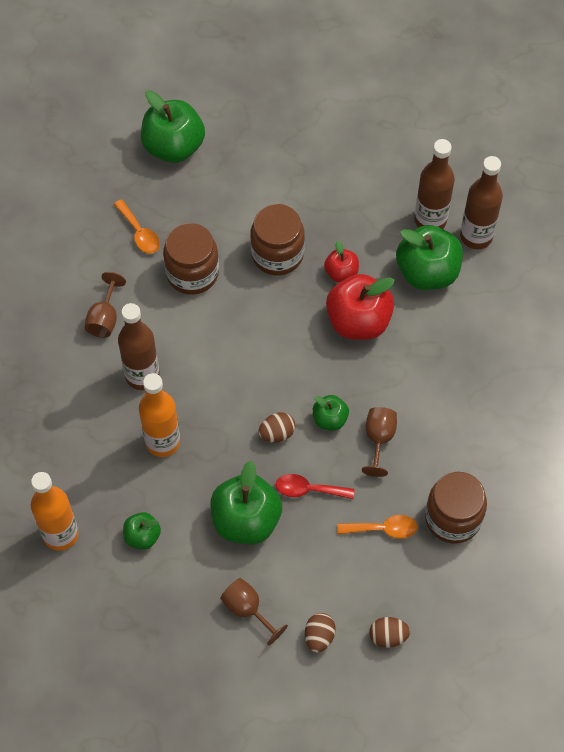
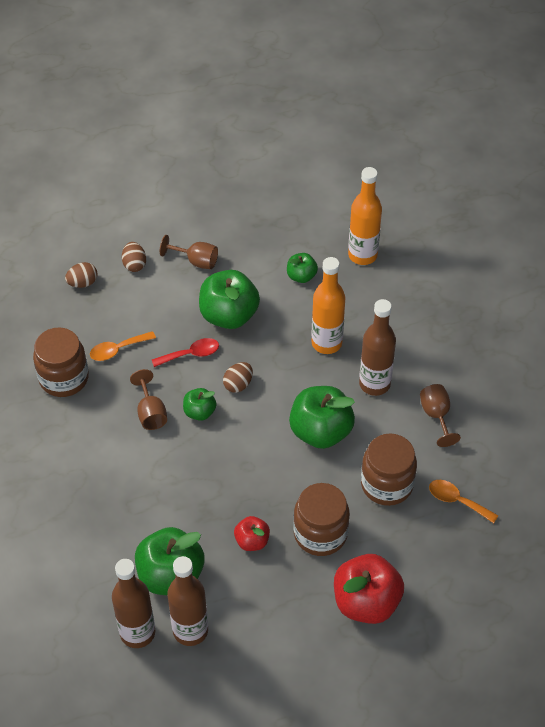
camera: 155 degrees right, 10 degrees down
green apple [141,90,205,163] -> green apple moved to [289,386,355,449]
red apple [326,274,395,340] -> red apple moved to [334,554,404,624]

